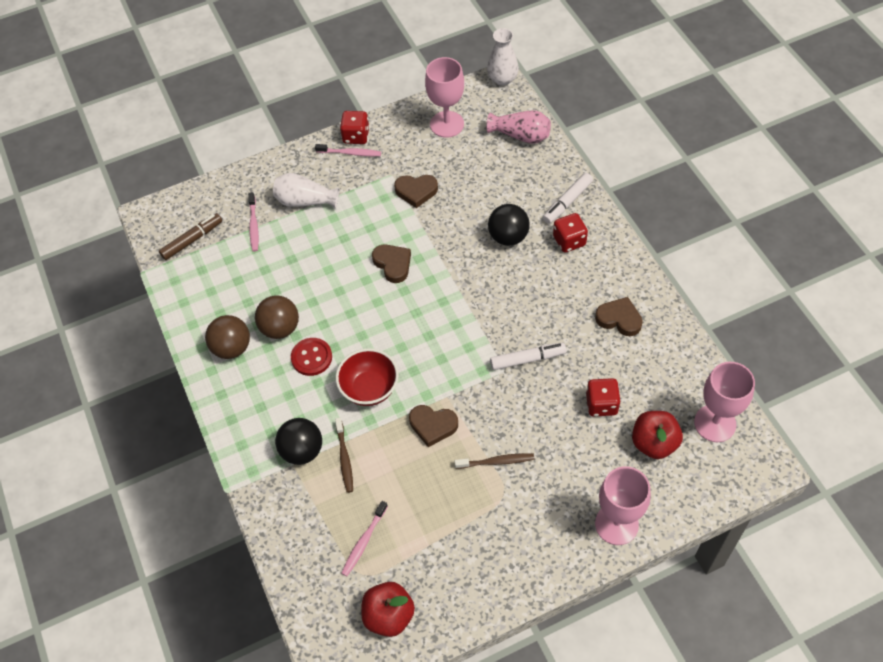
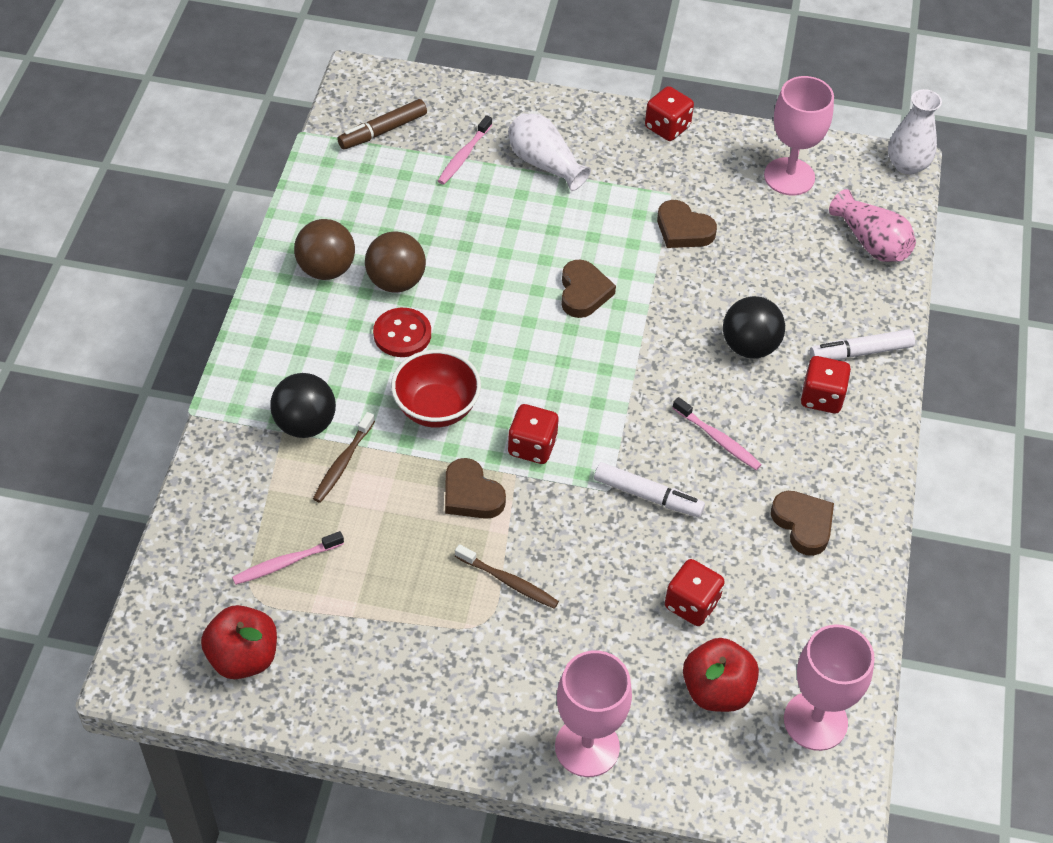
camera: 30 degrees right, 5 degrees down
brown marker [159,213,222,260] -> brown marker turned 150 degrees clockwise [337,99,427,150]
pink toothbrush [315,144,381,156] -> pink toothbrush moved to [673,397,762,470]
none -> red dice [508,404,558,464]

